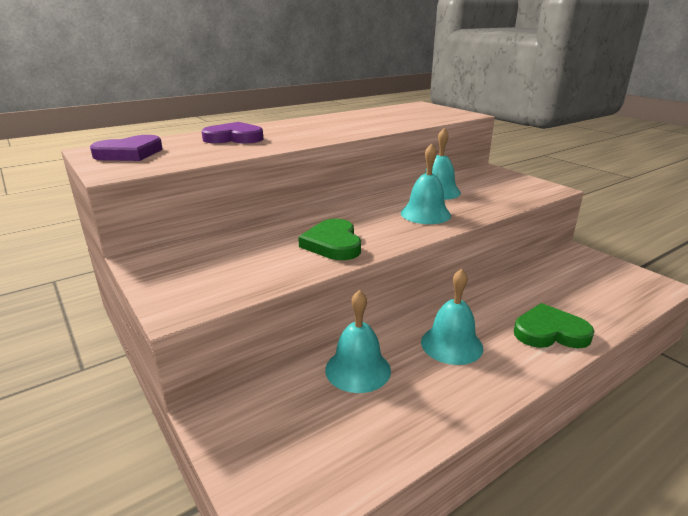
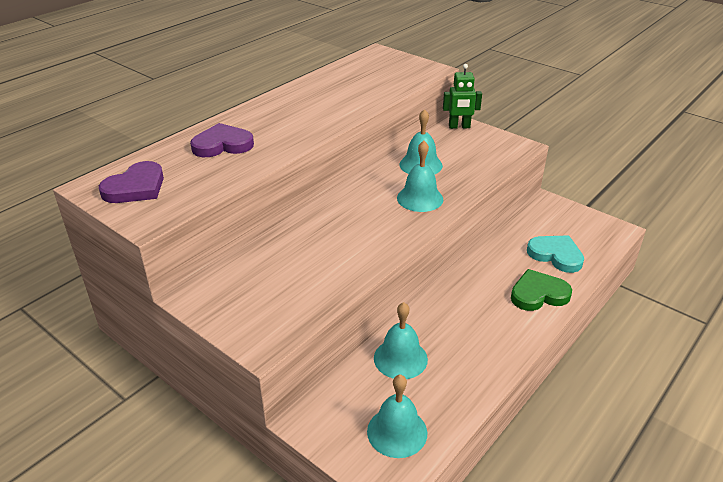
camera: 15 degrees left, 10 degrees up
green heart [298,219,361,260] -> none
turquoise bell [421,269,483,365] -> turquoise bell moved to [367,375,427,458]
none -> green robot [443,64,482,129]
none -> turquoise heart [527,235,584,273]

